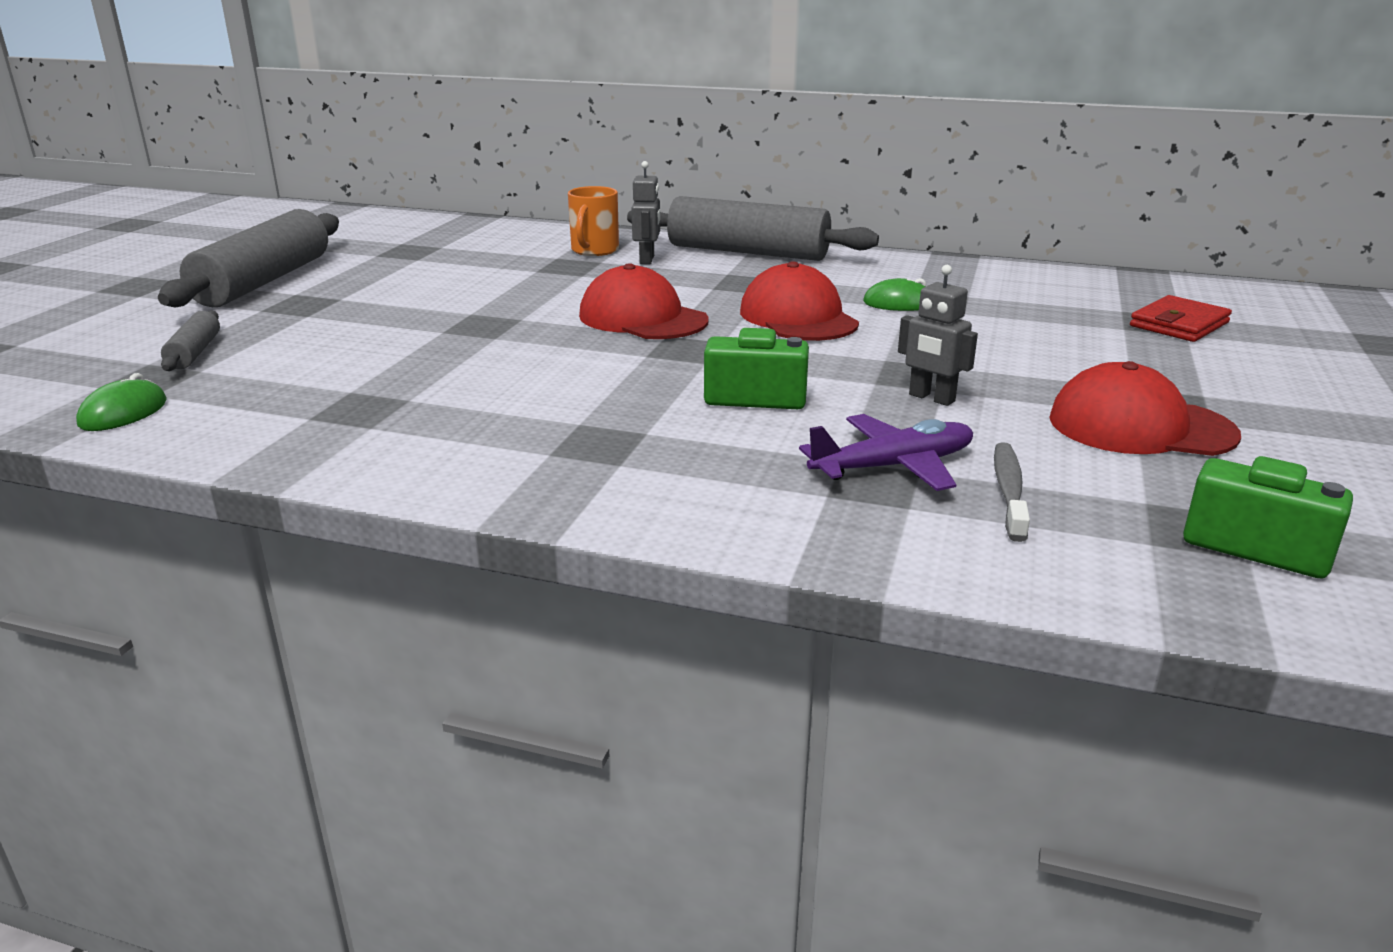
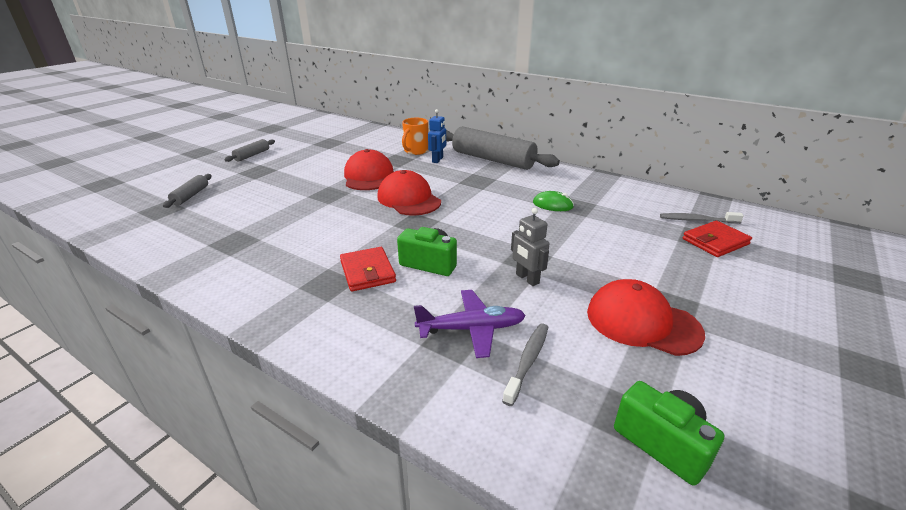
camera: 15 degrees right, 5 degrees up
green mouse [76,373,167,431] -> none
grey rolling pin [158,209,339,307] -> grey rolling pin [224,139,275,162], size x0.45
grey robot [631,161,660,265] -> blue robot [428,109,446,163]
red cap [740,261,859,341] -> red cap moved to [344,149,394,190]
none -> red wallet [340,247,396,292]
none -> grey toothbrush [660,212,744,224]

